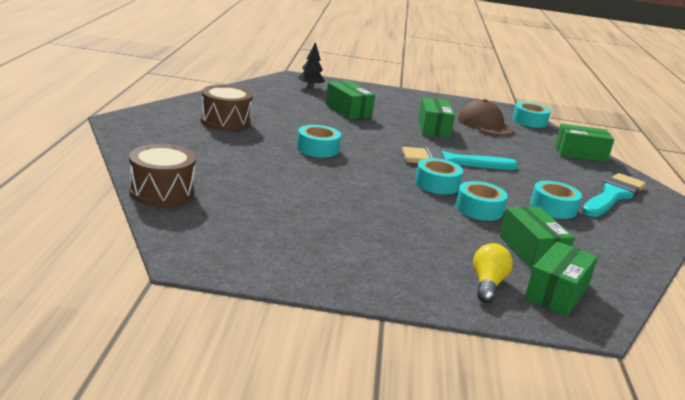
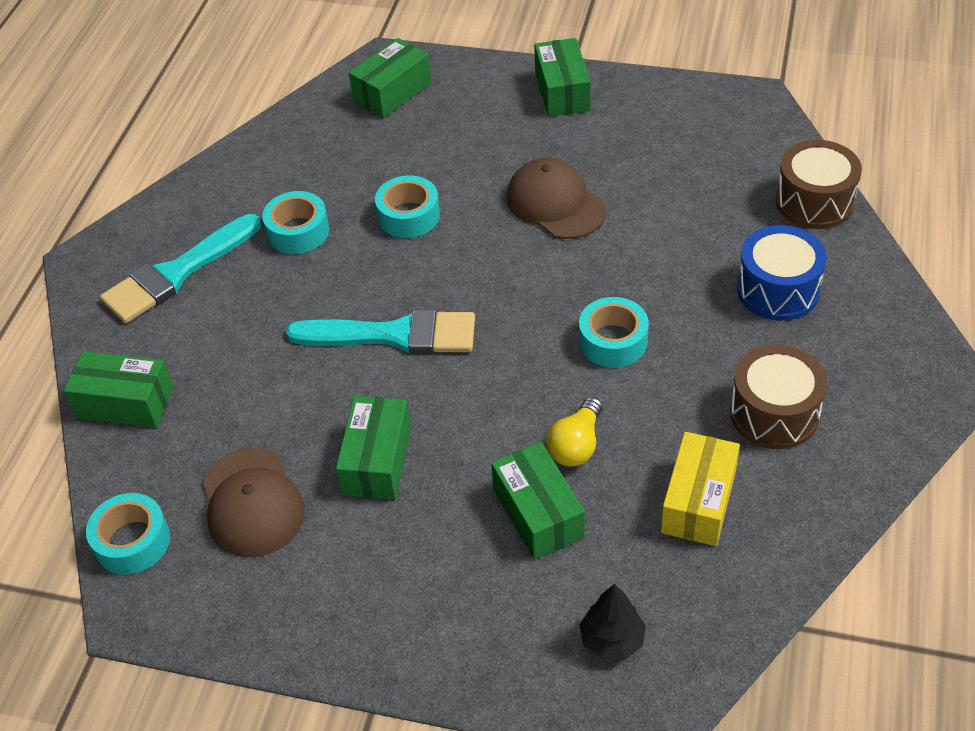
camera: 165 degrees left, 25 degrees up
turquoise tape [415,158,463,194] -> none
yellow light bulb [473,243,513,303] -> yellow light bulb moved to [547,397,602,467]
green box [500,207,575,269] -> green box moved to [534,38,591,117]
none -> brown cap [506,157,607,239]
none -> yellow box [661,432,740,546]
none -> blue drum [737,225,827,321]

